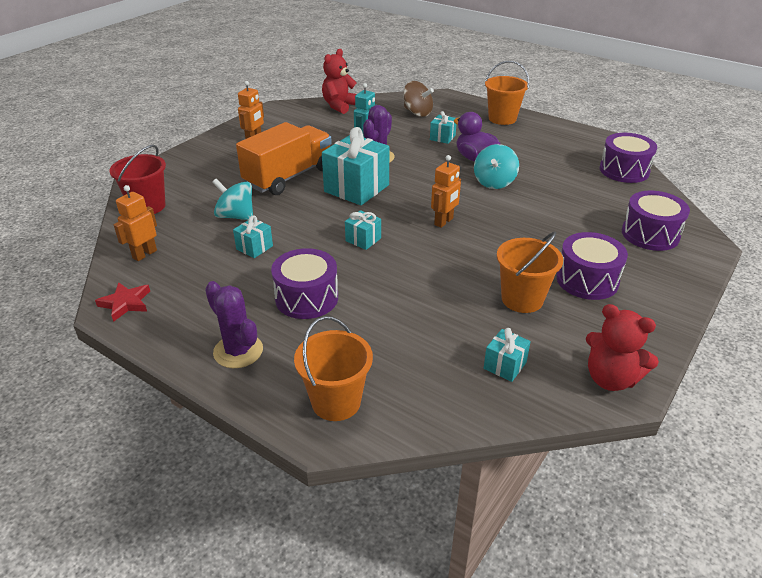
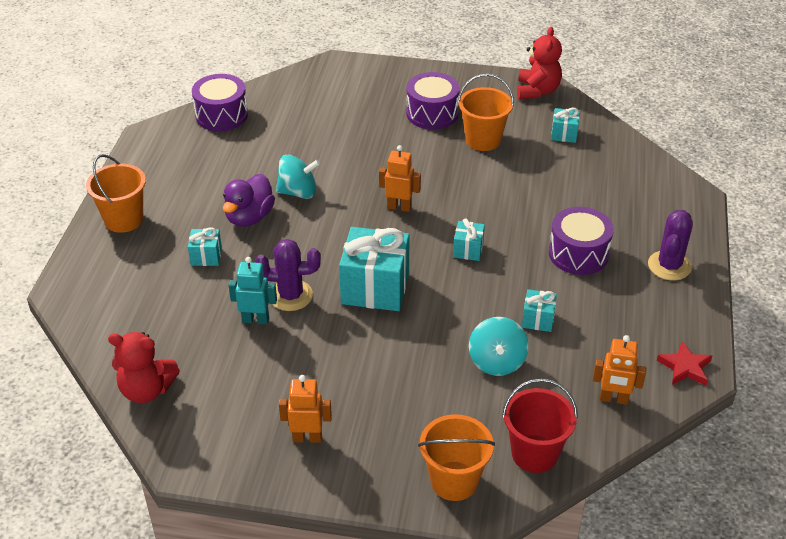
camera: 115 degrees left, 5 degrees up
orange truck [236,122,332,195] -> none
orange bucket [294,316,373,421] -> orange bucket moved to [418,414,495,501]
brown spinning top [403,81,434,117] -> none
purple drum [622,191,690,251] -> none

